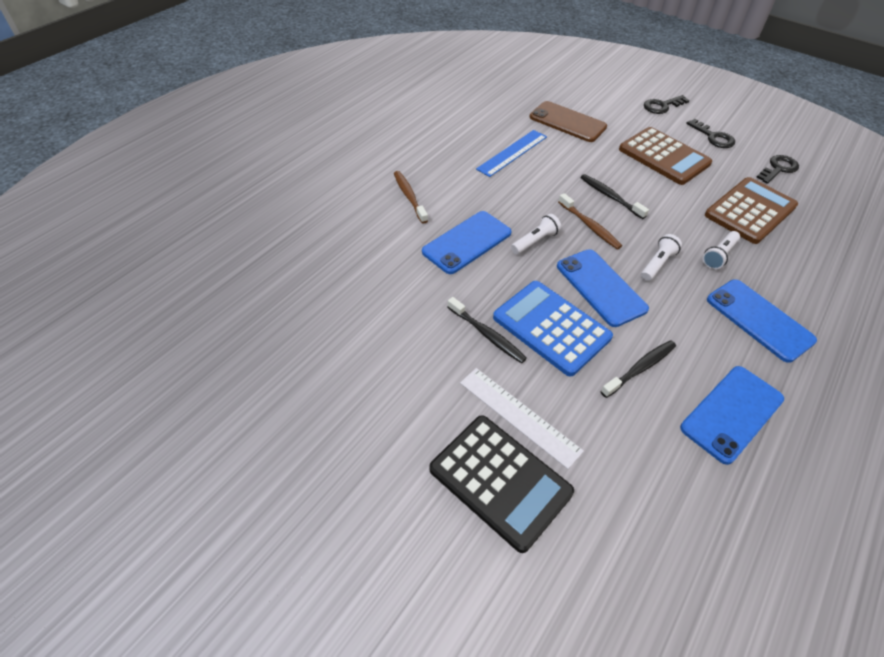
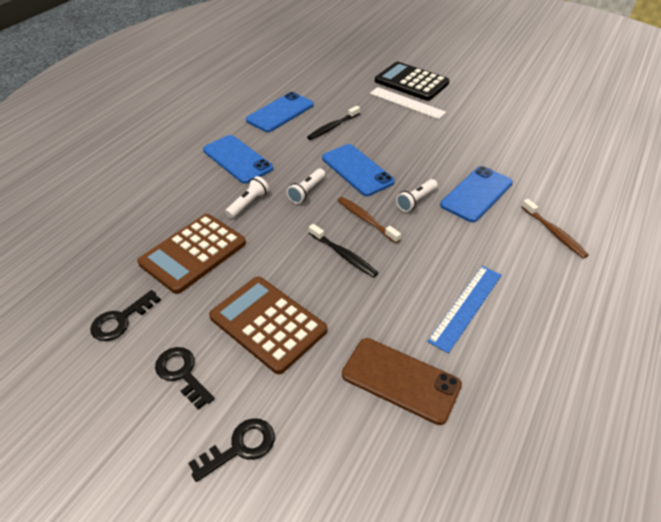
camera: 175 degrees right, 5 degrees down
black toothbrush [448,297,527,363] -> none
blue calculator [493,281,613,377] -> none

